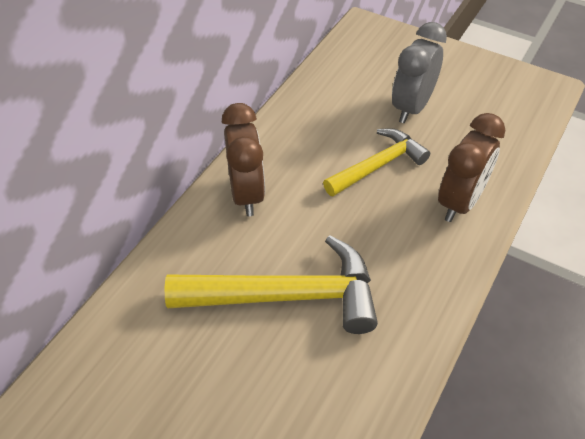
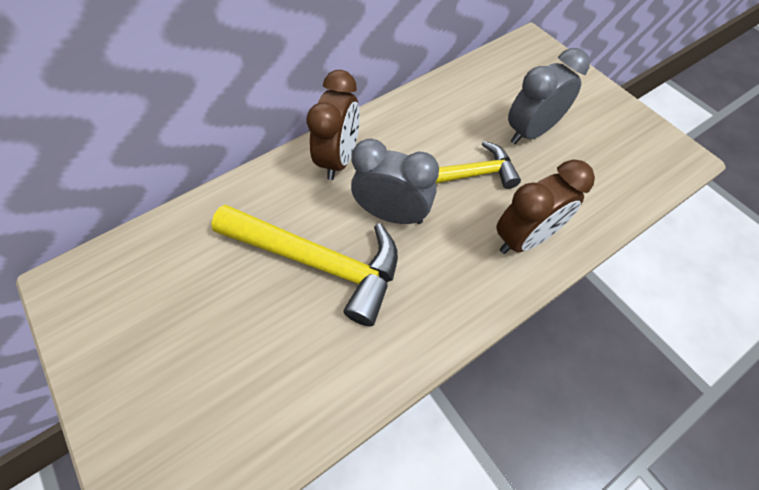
camera: 25 degrees right, 10 degrees up
none -> grey clock [351,139,439,224]

